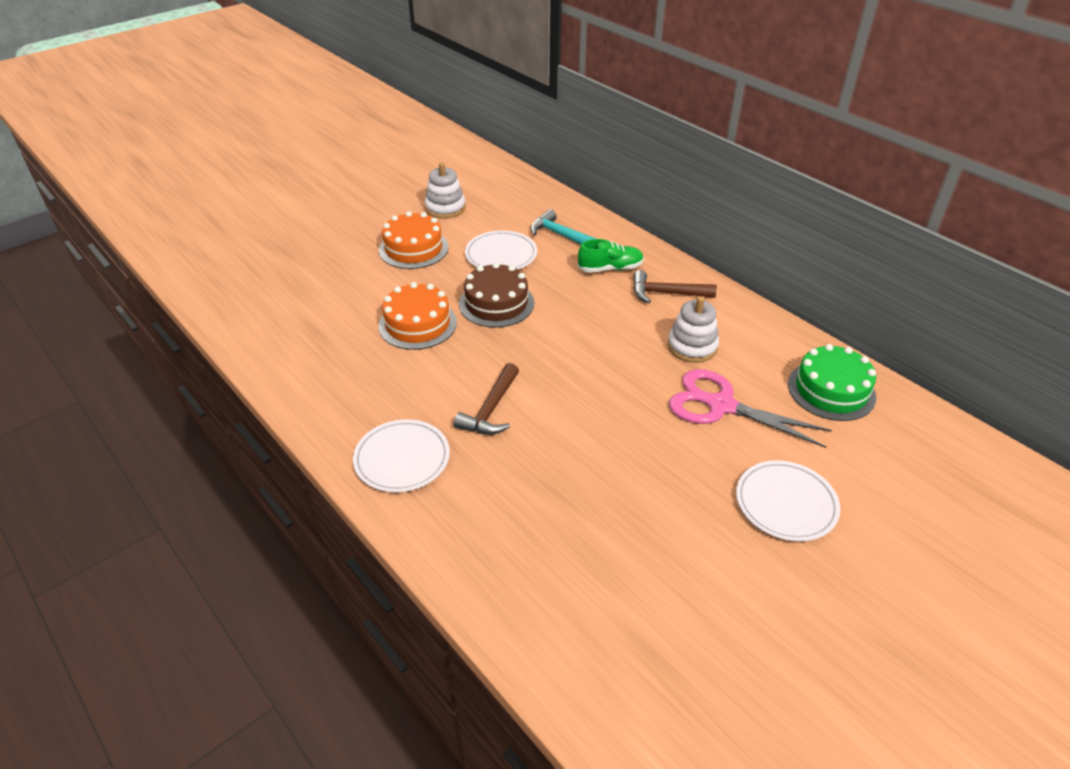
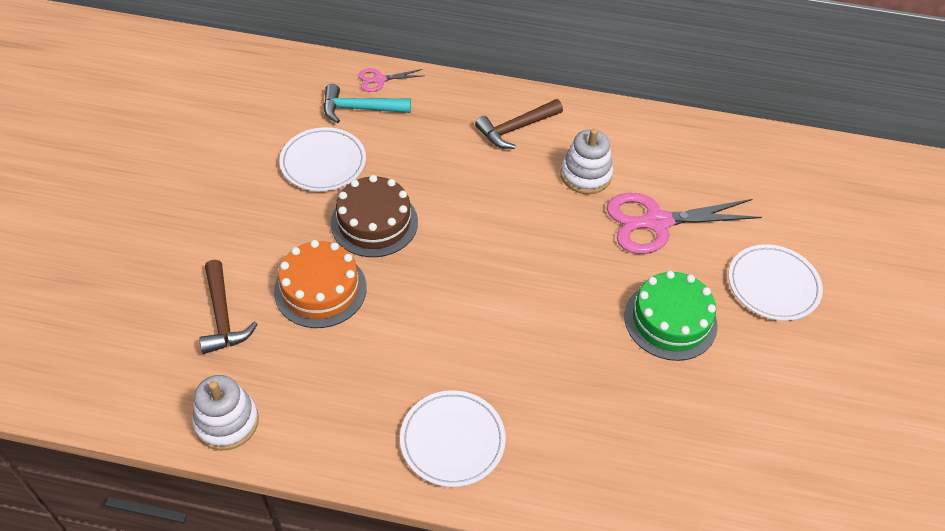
camera: 40 degrees left, 10 degrees up
orange cake [379,211,449,269] -> none
white stacking toy [425,162,466,219] -> white stacking toy moved to [192,375,259,450]
brown hammer [454,363,519,435] -> brown hammer moved to [199,260,258,354]
green shoe [578,239,644,273] -> none
green cake [788,344,876,421] -> green cake moved to [624,271,718,361]
none -> pink scissors [358,69,423,92]

